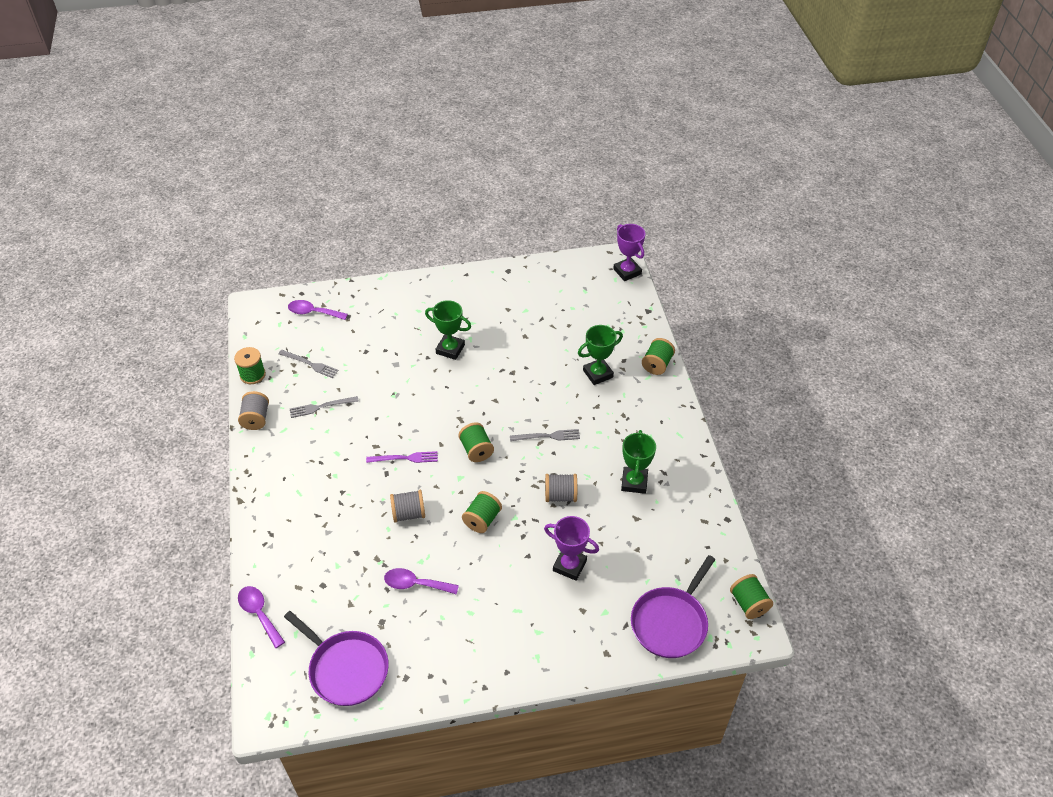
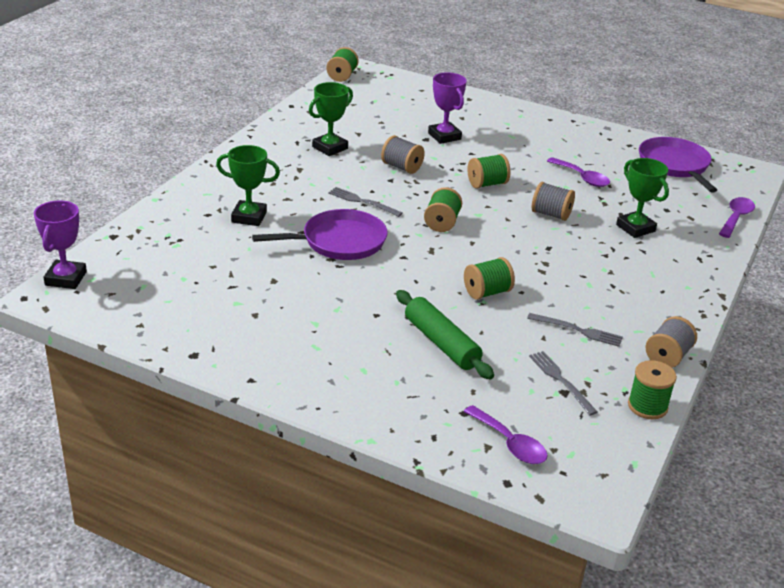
camera: 145 degrees left, 15 degrees down
purple spoon [238,586,285,648] -> purple spoon turned 150 degrees counterclockwise [719,197,755,238]
purple fork [366,451,438,463] -> none
green trophy [425,300,471,360] -> green trophy moved to [616,158,669,238]
purple pan [631,555,715,658] -> purple pan moved to [252,209,388,260]
green spool [642,338,675,375] -> green spool moved to [464,257,515,300]
none -> green rolling pin [396,290,494,379]

